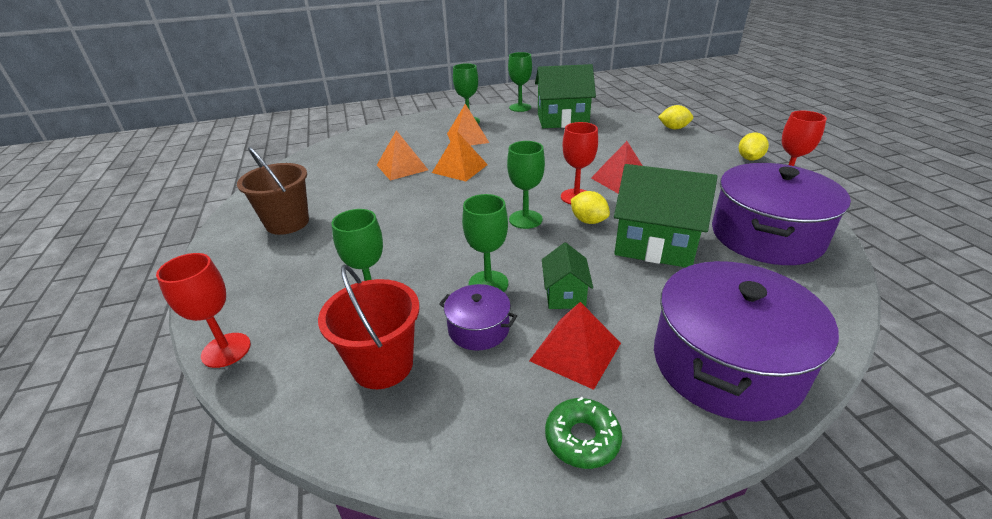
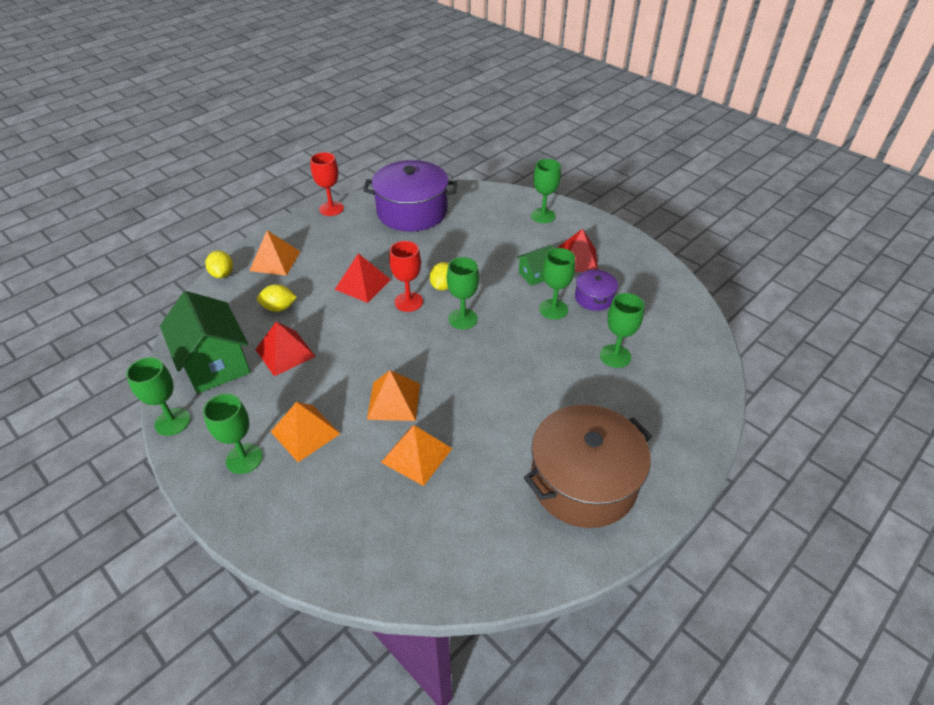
camera: 120 degrees left, 10 degrees up
red goblet [156,253,251,368] -> none
brown bucket [237,147,309,235] -> brown pot [524,405,652,528]
red bucket [318,265,419,389] -> none
green donut [545,397,622,469] -> none
green house [614,164,717,268] -> none
purple pot [654,261,839,422] -> green goblet [531,159,561,223]
yellow lemon [739,133,769,160] -> yellow lemon moved to [257,284,297,312]
none -> orange pyramid [249,230,301,276]
none -> red pyramid [255,322,316,376]

